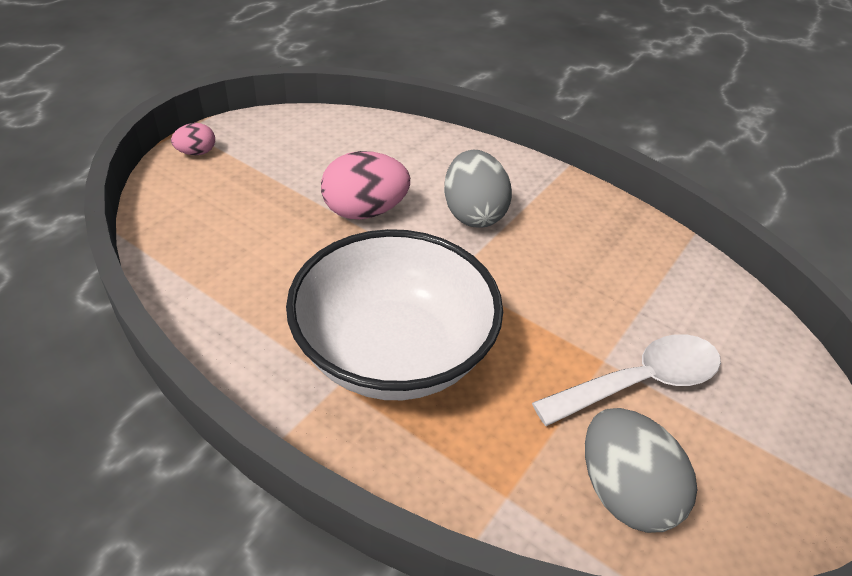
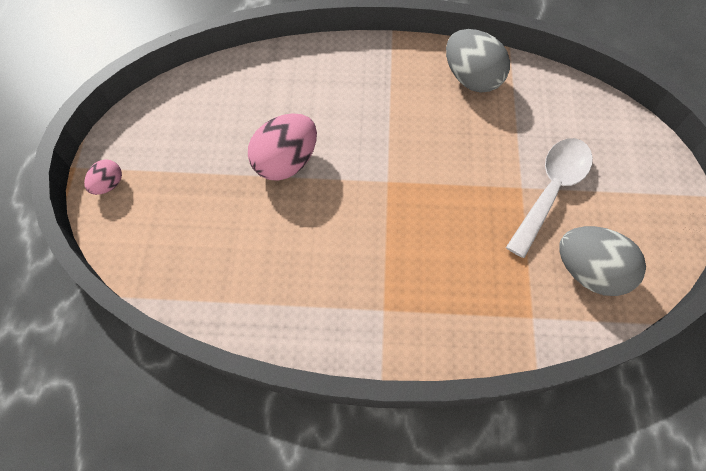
camera: 30 degrees left, 20 degrees up
white bowl [286,229,503,400] -> none
grey egg [444,150,512,228] -> grey egg moved to [446,29,510,93]

